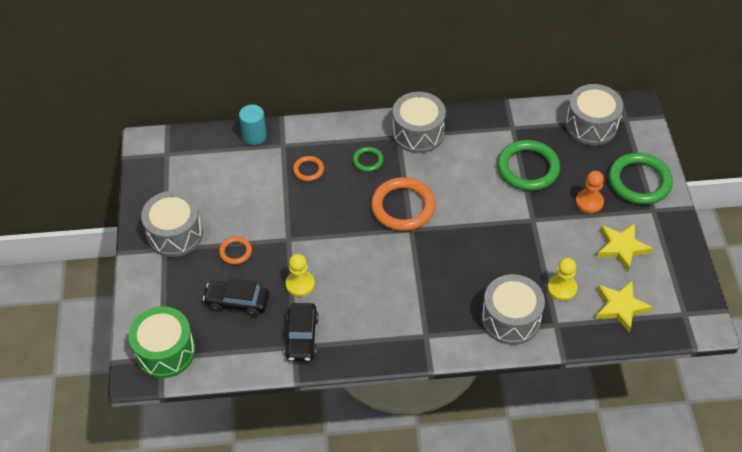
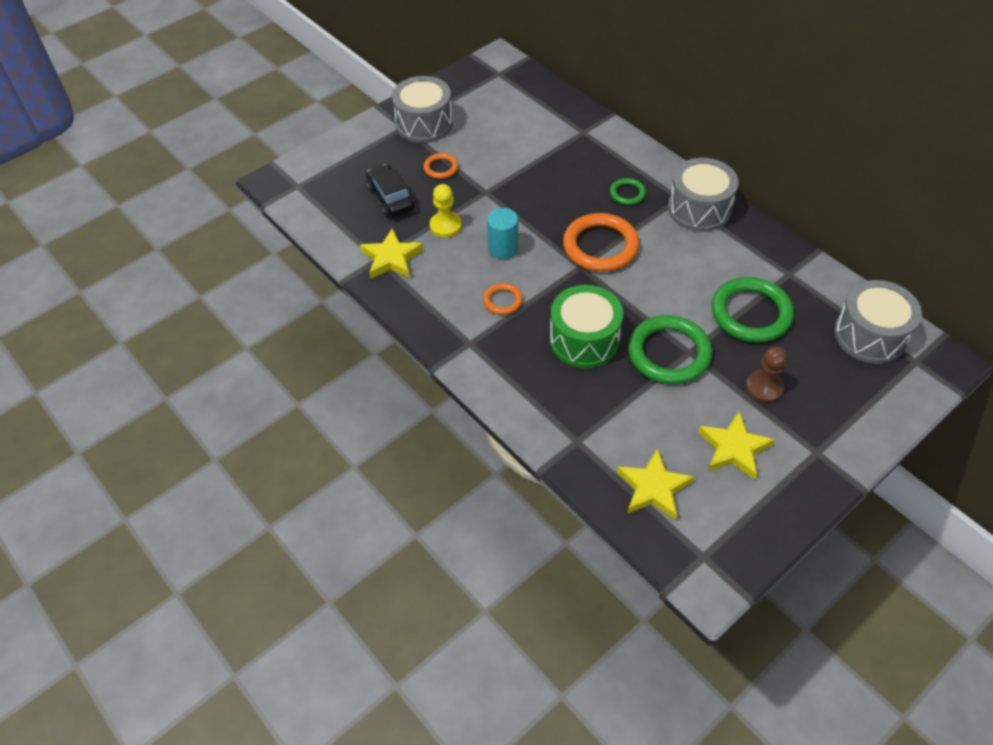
camera: 55 degrees right, 0 degrees up
green drum [128,306,195,378] -> green drum moved to [550,285,623,368]
turquoise cylinder [239,105,267,145] -> turquoise cylinder moved to [487,208,518,259]
black car [284,303,319,362] -> yellow star [360,228,423,279]
orange ring [293,156,324,181] -> orange ring moved to [483,283,522,315]
grey drum [482,274,545,345] -> none
yellow pawn [547,258,577,301] -> none
orange pawn [576,171,604,213] -> brown pawn [746,347,787,403]
green ring [609,153,673,205] -> green ring moved to [628,315,712,384]

